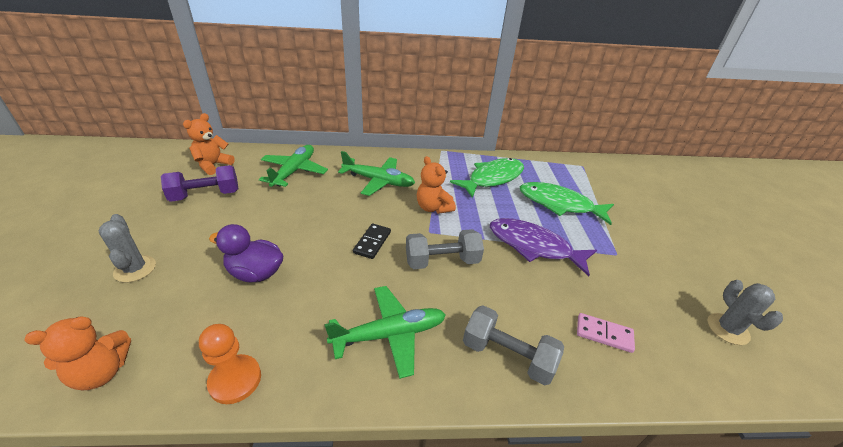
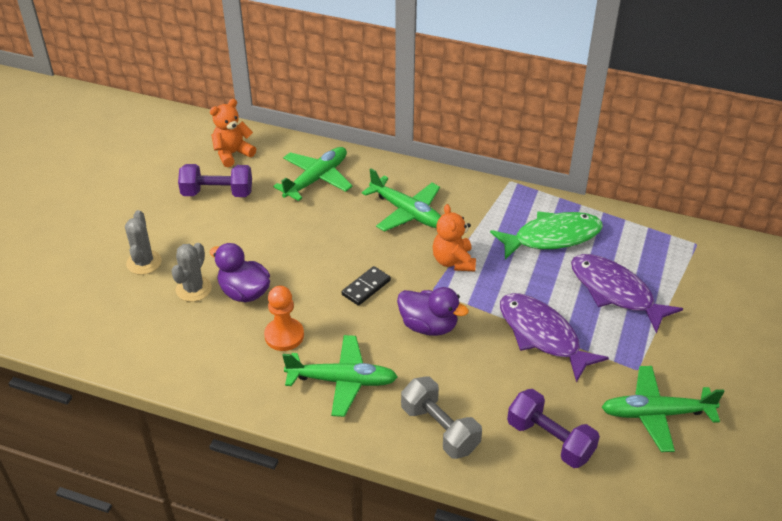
camera: 25 degrees right, 5 degrees up
orange teddy bear [24,316,131,390] -> none
orange pawn [199,324,261,404] -> orange pawn moved to [264,286,304,351]
grey dumbbell [406,229,484,269] -> purple duck [397,287,469,336]
green fish [520,182,614,225] -> purple fish [571,254,683,334]
pink domino [577,313,635,353] -> purple dumbbell [507,389,600,468]
grey cactus [707,280,783,345] -> grey cactus moved to [171,243,212,302]
none -> green plane [601,366,725,452]

